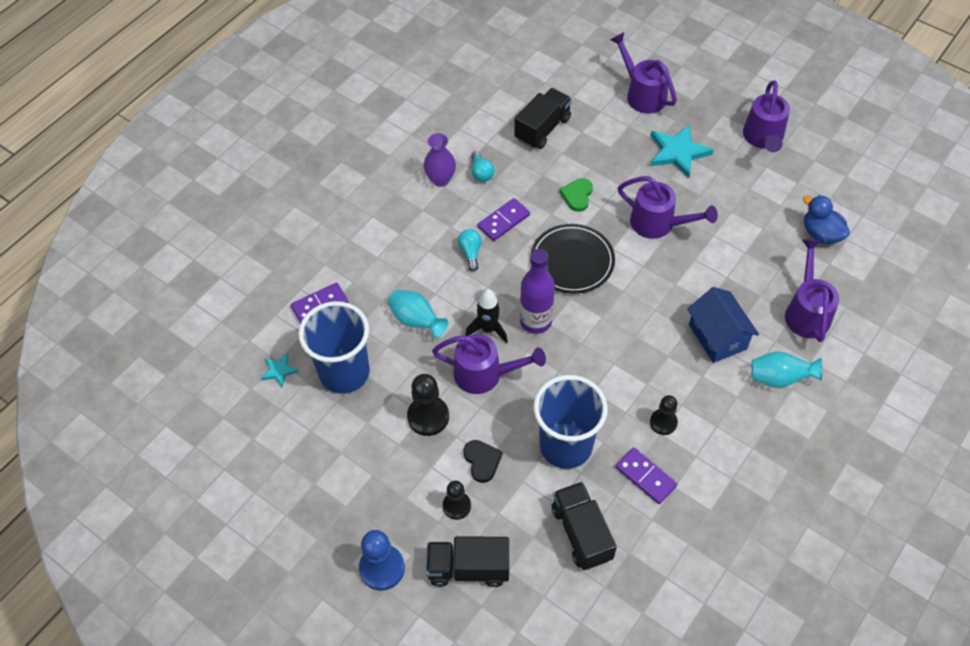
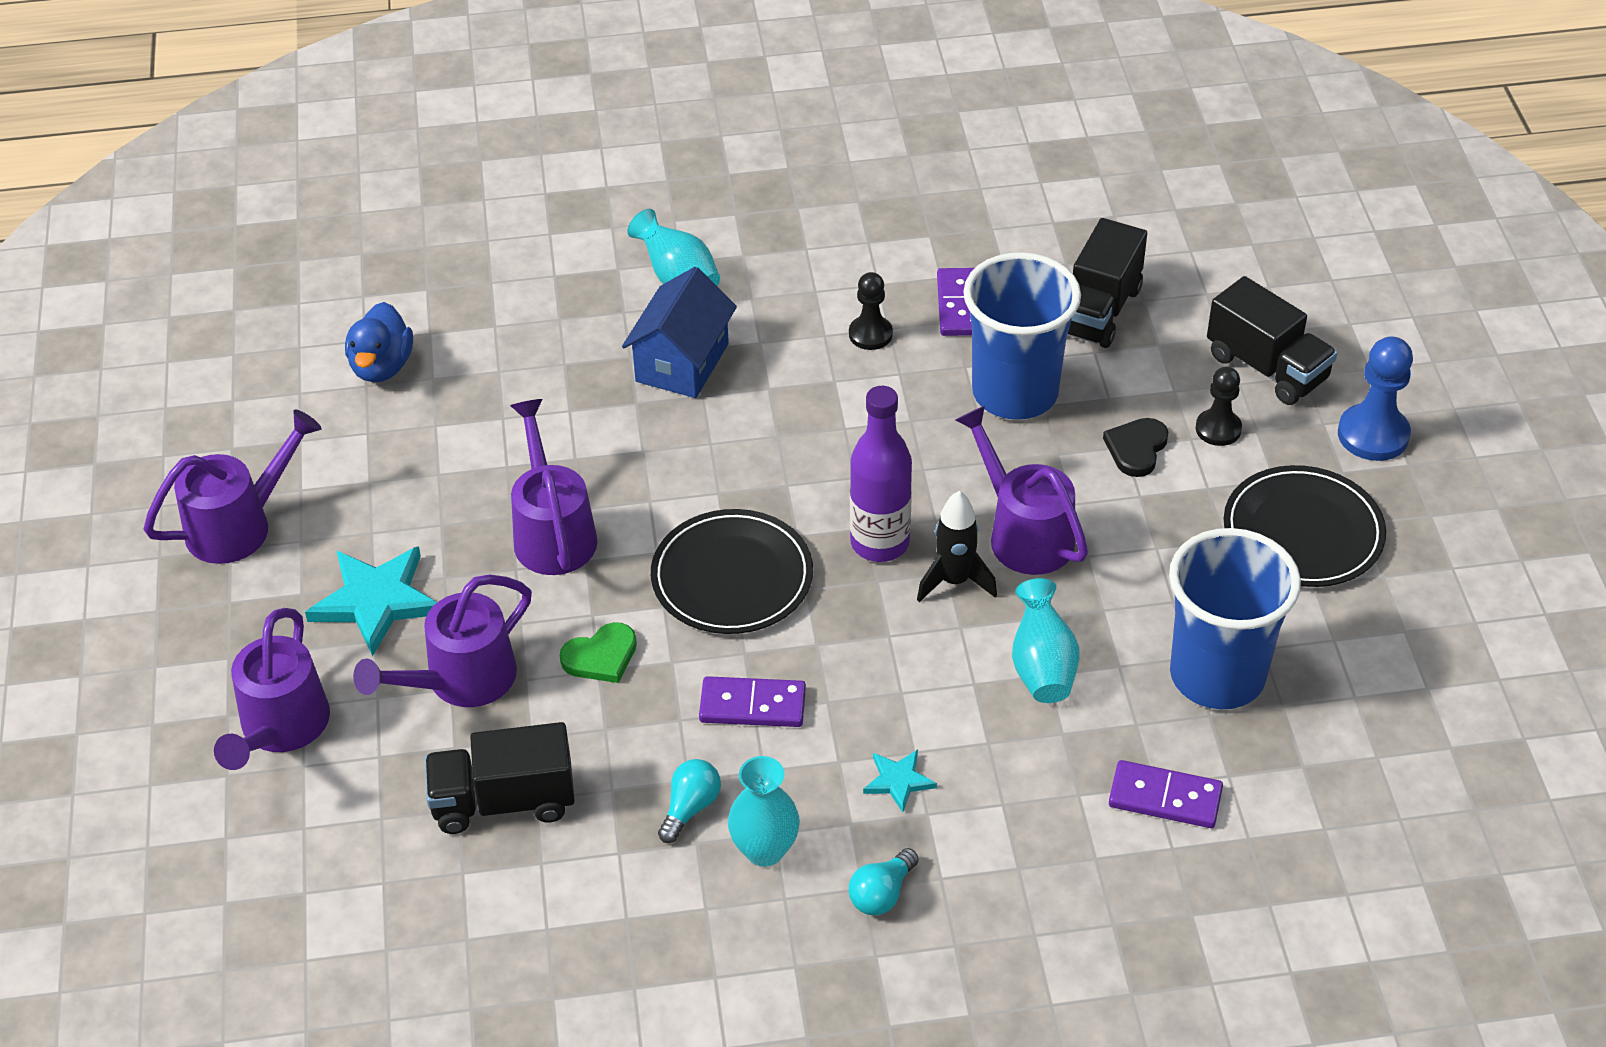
camera: 135 degrees left, 10 degrees down
turquoise star [261,353,299,387] -> turquoise star moved to [863,750,937,812]
black pawn [407,374,449,436] -> none
purple vase [424,133,456,187] -> turquoise vase [728,756,800,867]
turquoise light bulb [458,229,482,271] -> turquoise light bulb moved to [849,848,919,915]
purple watering can [785,239,839,342] -> purple watering can moved to [353,575,532,707]
none -> black plate [1224,465,1386,587]

